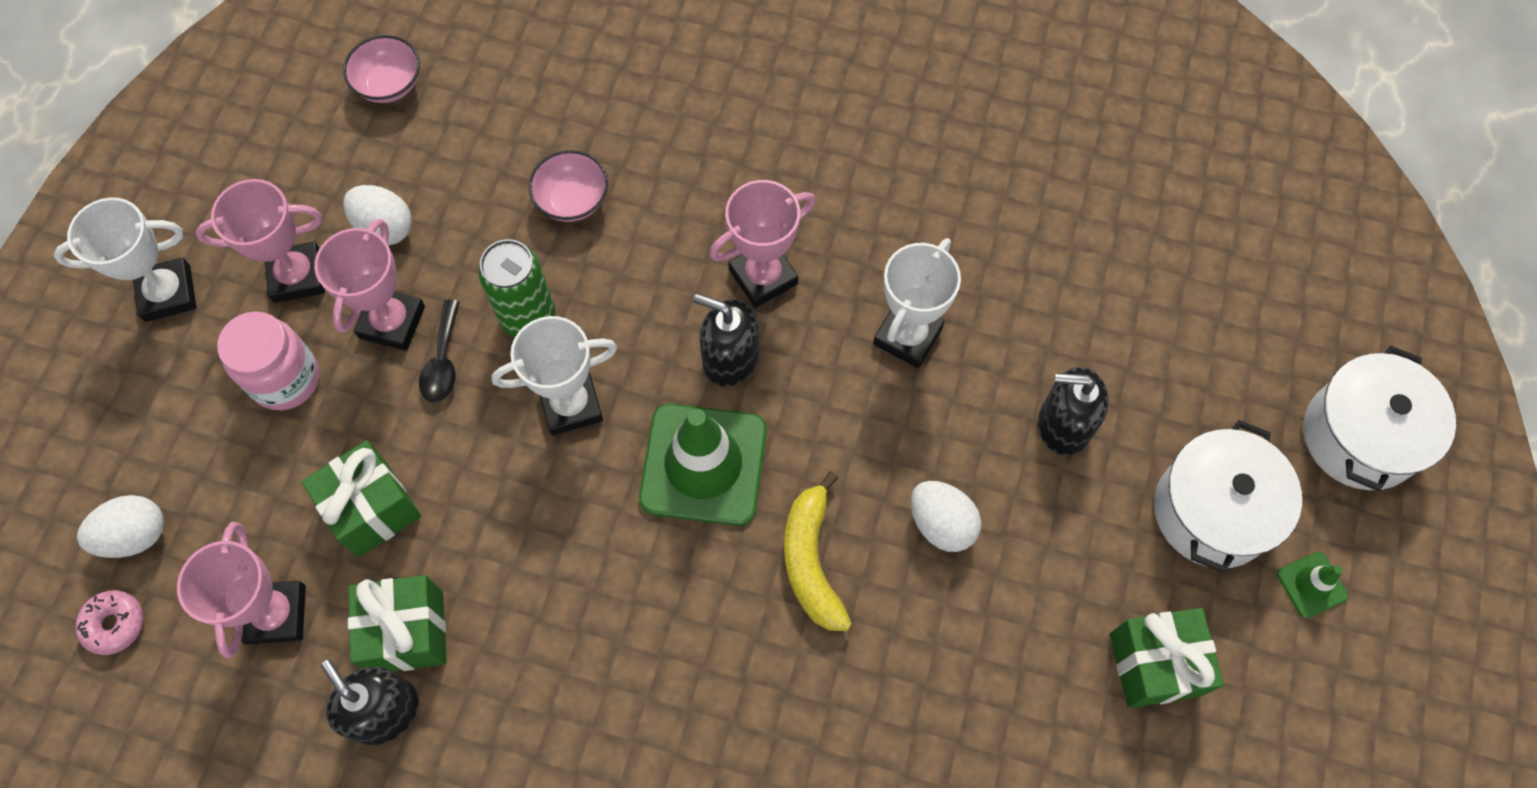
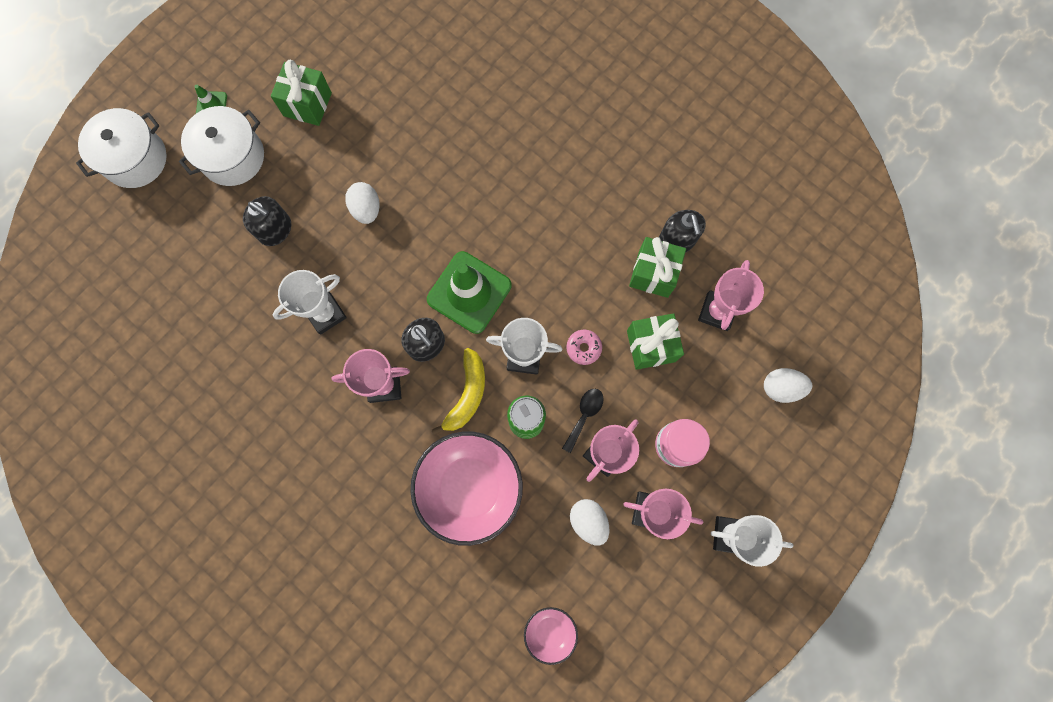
camera: 155 degrees left, 10 degrees up
pink donut [75,590,143,655] -> pink donut moved to [566,330,602,365]
pink bowl [529,150,608,222] -> pink bowl [410,431,523,546], size x2.08
yellow banana [784,471,852,631] -> yellow banana moved to [432,348,485,435]

